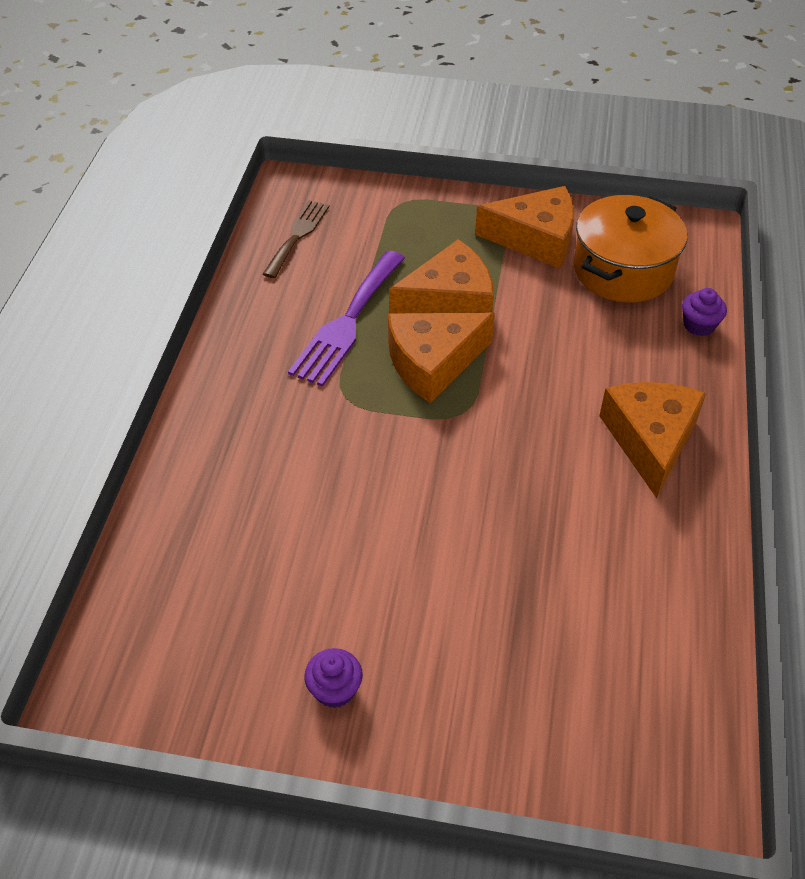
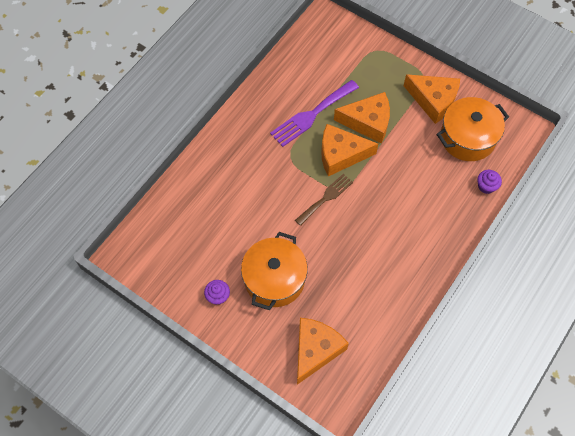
camera: 25 degrees right, 15 degrees up
brown fork [263,200,329,278] -> brown fork moved to [295,174,353,226]
orange cheese [599,382,706,498] -> orange cheese moved to [297,318,349,385]
none -> orange pot [241,232,308,310]

